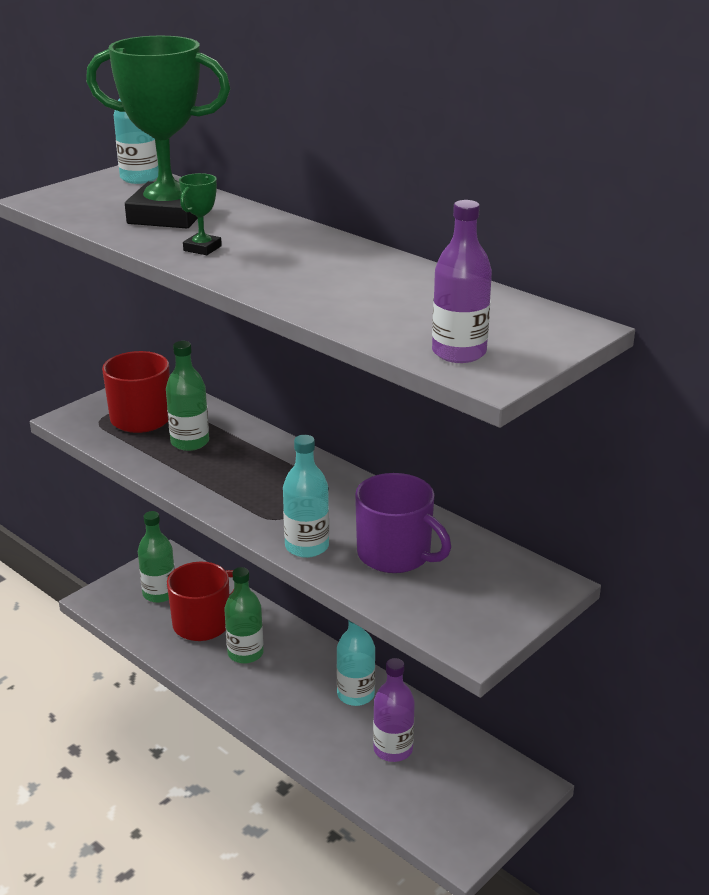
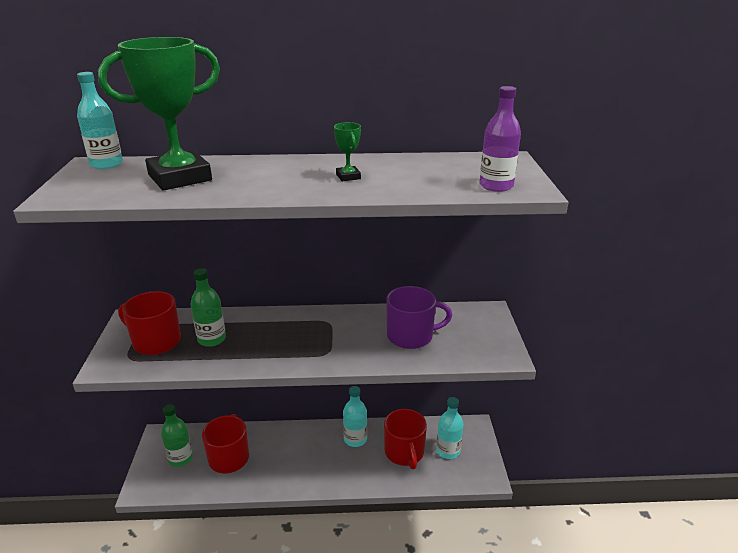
camera: 45 degrees left, 0 degrees up
green trophy [179,173,222,255] -> green trophy moved to [334,122,361,181]
green bottle [224,567,264,664] -> none
turquoise bottle [283,435,329,558] -> turquoise bottle moved to [436,397,463,459]
purple bottle [373,658,415,762] -> red mug [384,409,427,469]

